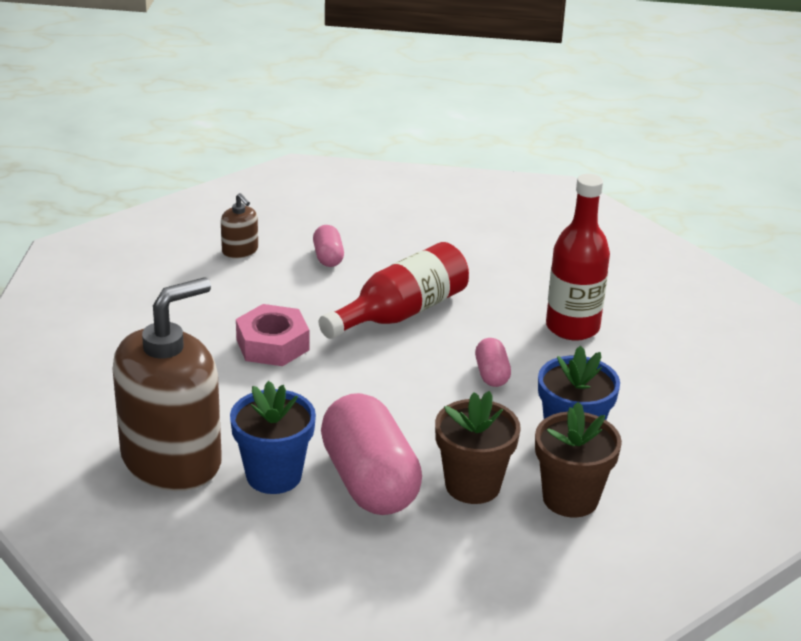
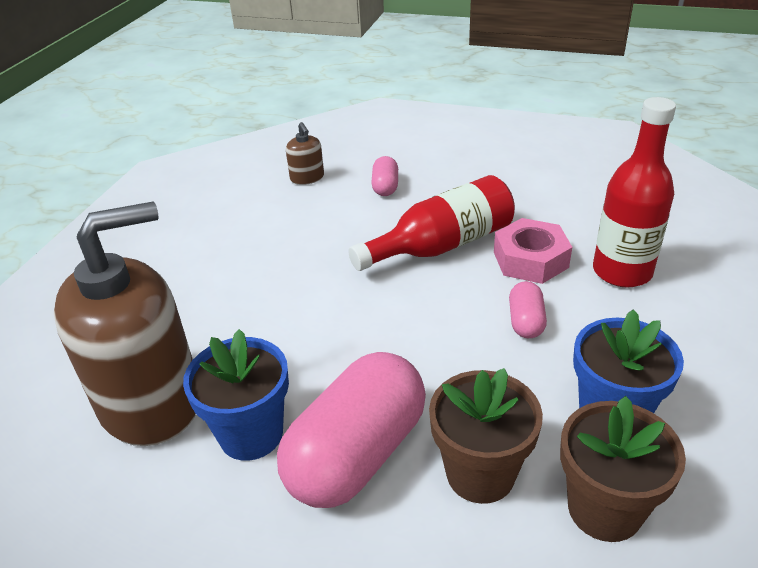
camera: 15 degrees right, 5 degrees up
pink nut [236,304,309,366] -> pink nut moved to [494,218,572,284]
pink capsule [321,393,422,515] -> pink capsule turned 45 degrees clockwise [277,352,426,508]

